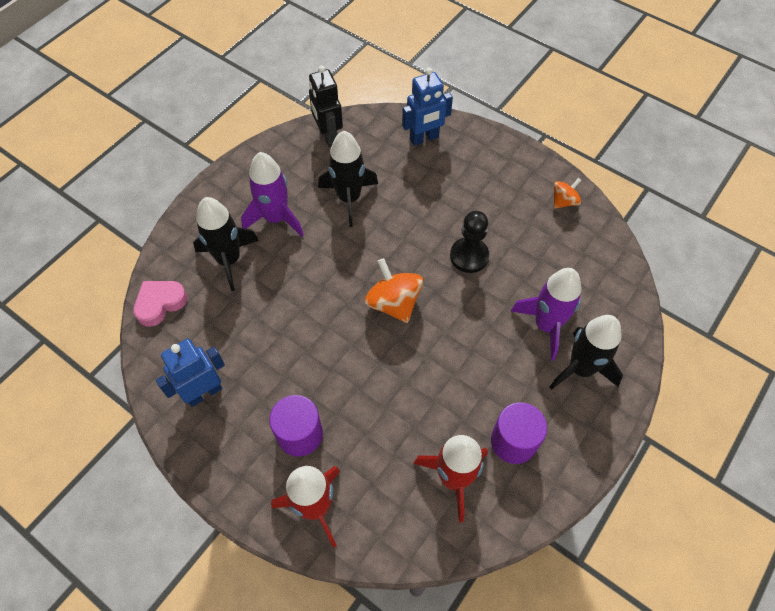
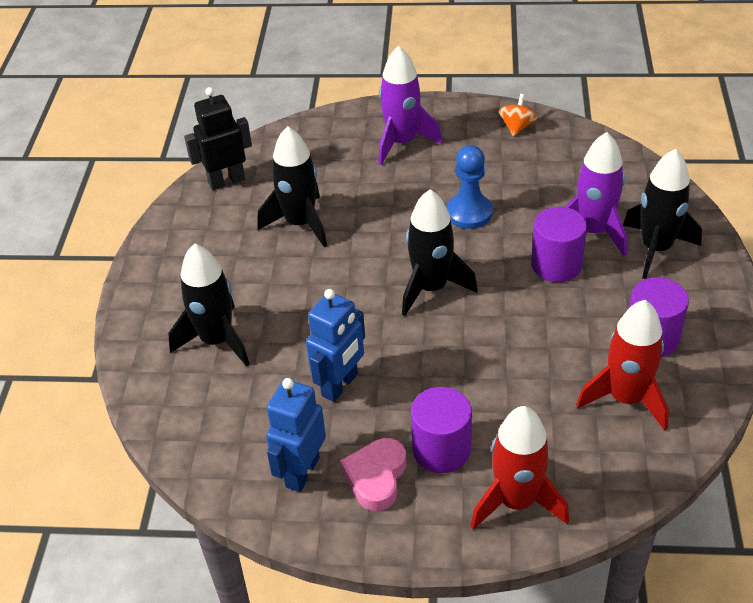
camera: 30 degrees left, 15 degrees down
pink heart [133,281,187,327] -> pink heart moved to [340,438,406,511]
purple rocket [241,152,304,237] -> purple rocket moved to [378,46,443,165]
black robot [309,65,343,147] -> black robot turned 120 degrees clockwise [184,87,252,190]
orange spinning top [365,258,423,323] -> black rocket [402,189,478,316]
blue robot [402,67,453,146] -> blue robot moved to [306,289,365,402]
black pawn [450,211,489,273] -> blue pawn [446,145,493,229]
none -> purple cylinder [531,207,587,282]

